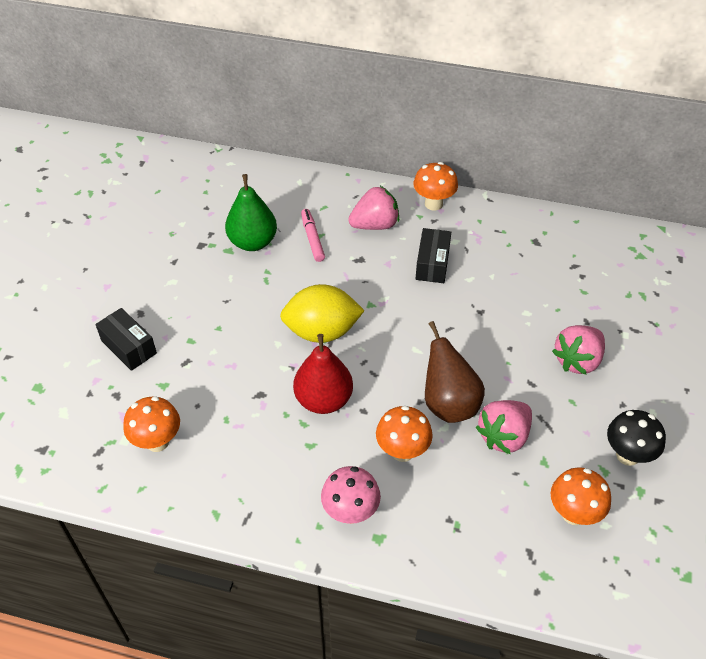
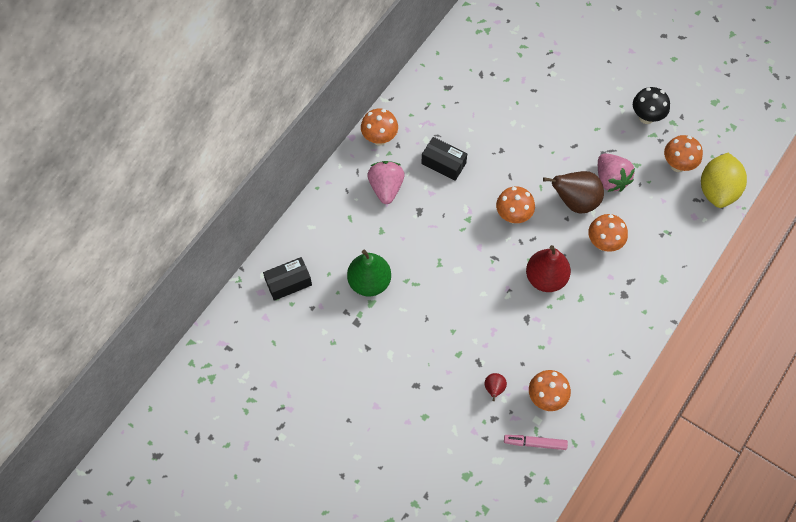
camera: 70 degrees left, 15 degrees up
black box [95,308,157,371] -> black box moved to [263,257,312,301]
yellow lemon [280,284,365,343] -> yellow lemon moved to [701,153,747,208]
pink marker [301,209,325,262] -> pink marker moved to [504,435,568,450]
pink mushroom [321,466,381,524] -> none
pink strawberry [552,325,605,375] -> none
none -> red pear [485,373,507,401]
none -> orange mushroom [496,186,535,223]

